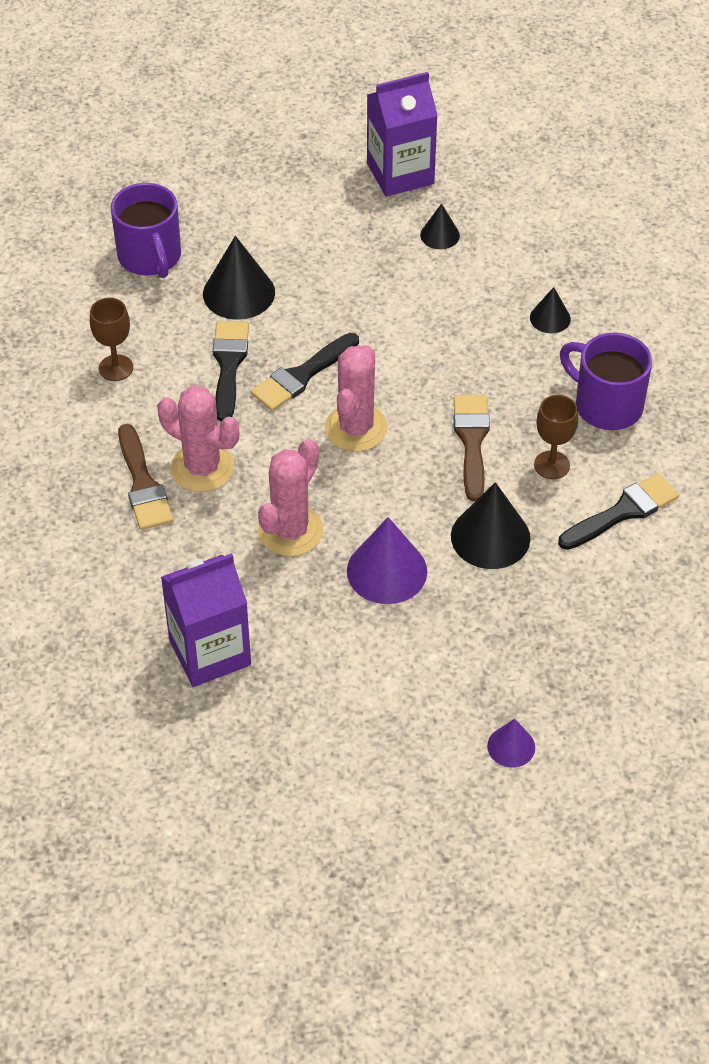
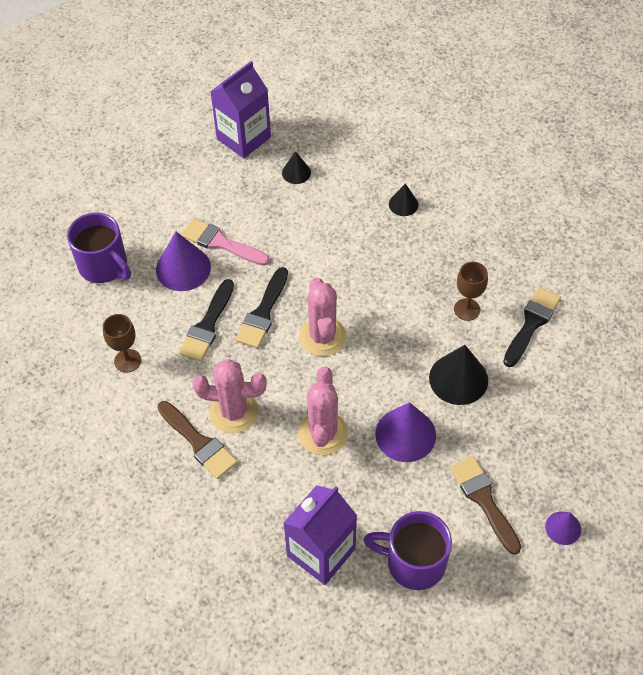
camera: 25 degrees left, 5 degrees up
black cone [203,236,275,320] -> purple cone [156,232,211,291]
black brush [213,321,249,422] -> black brush turned 135 degrees counterclockwise [179,279,234,361]
brown brush [454,395,490,501] -> brown brush moved to [450,456,521,555]
purple mug [560,333,652,430] -> purple mug moved to [364,511,452,590]
none -> pink brush [181,218,270,266]

